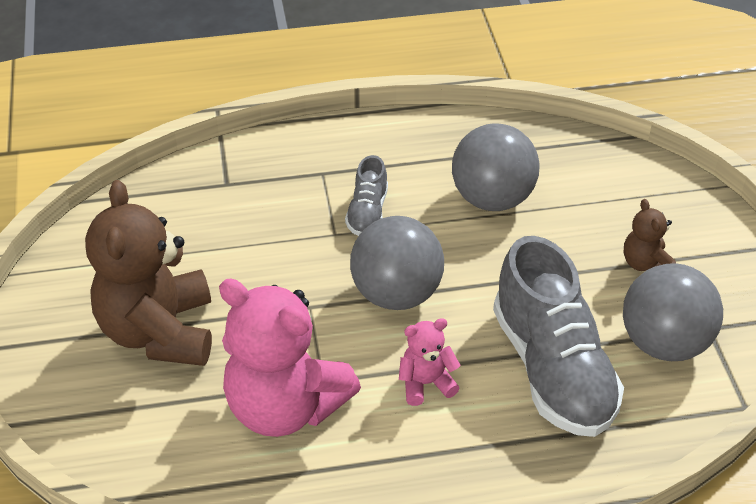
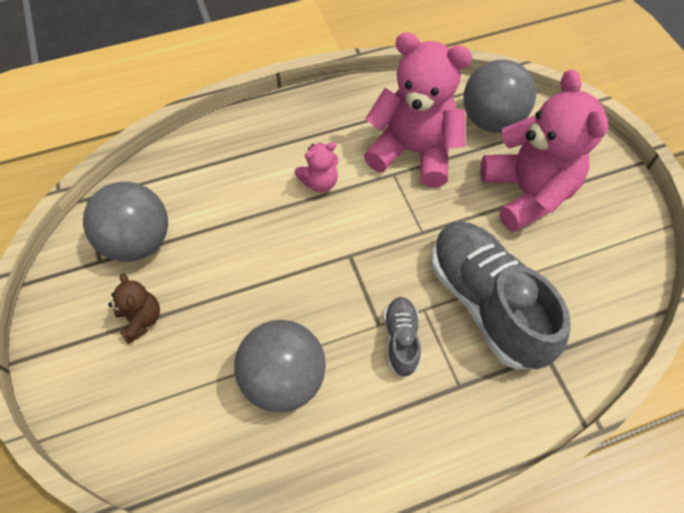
camera: 170 degrees right, 15 degrees up
brown teddy bear [85,180,212,366] -> pink teddy bear [481,69,608,232]
grey ball [350,216,444,310] -> grey ball moved to [464,60,536,132]
grey shoe [493,236,624,437] -> grey shoe moved to [431,221,571,369]

